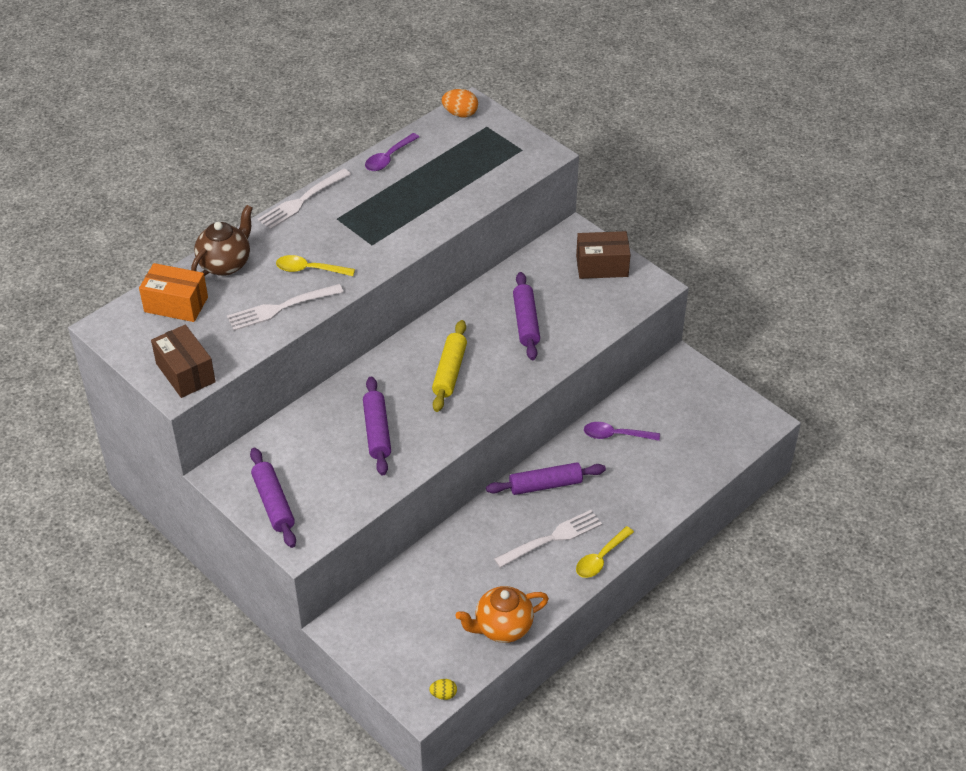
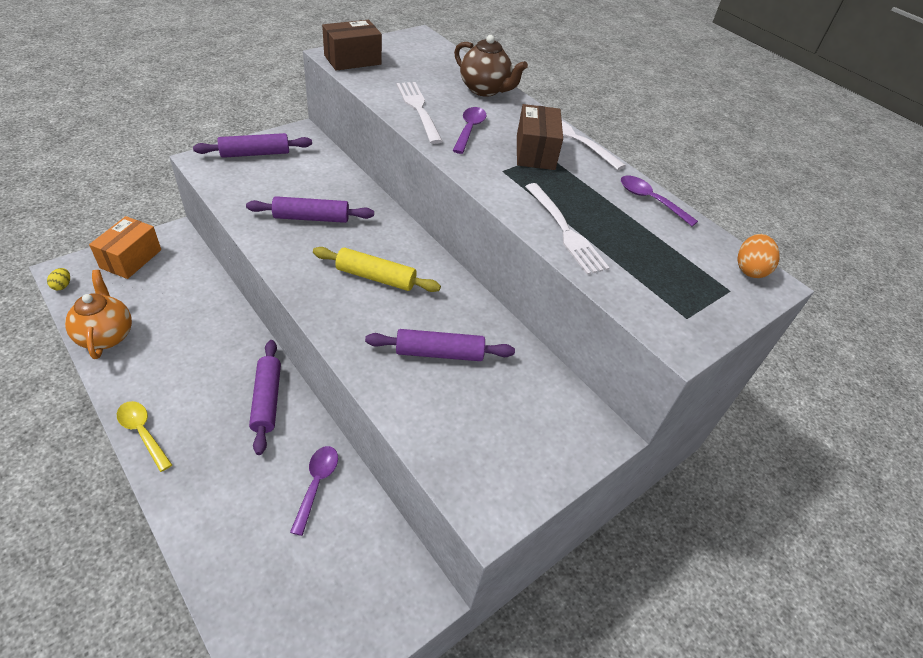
camera: 90 degrees right, 0 degrees up
orange box [139,263,208,322] -> orange box moved to [89,216,161,279]
yellow spoon [276,255,355,276] -> purple spoon [453,107,487,154]
white fork [494,510,602,568] -> white fork moved to [525,183,610,275]
brown box [576,231,631,279] -> brown box moved to [517,104,563,170]

